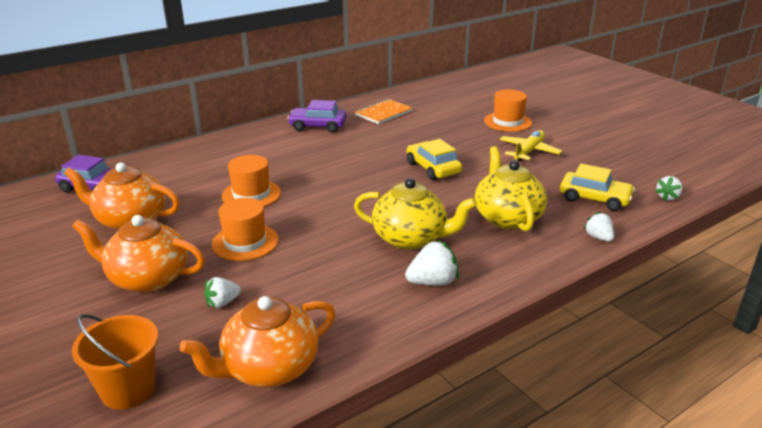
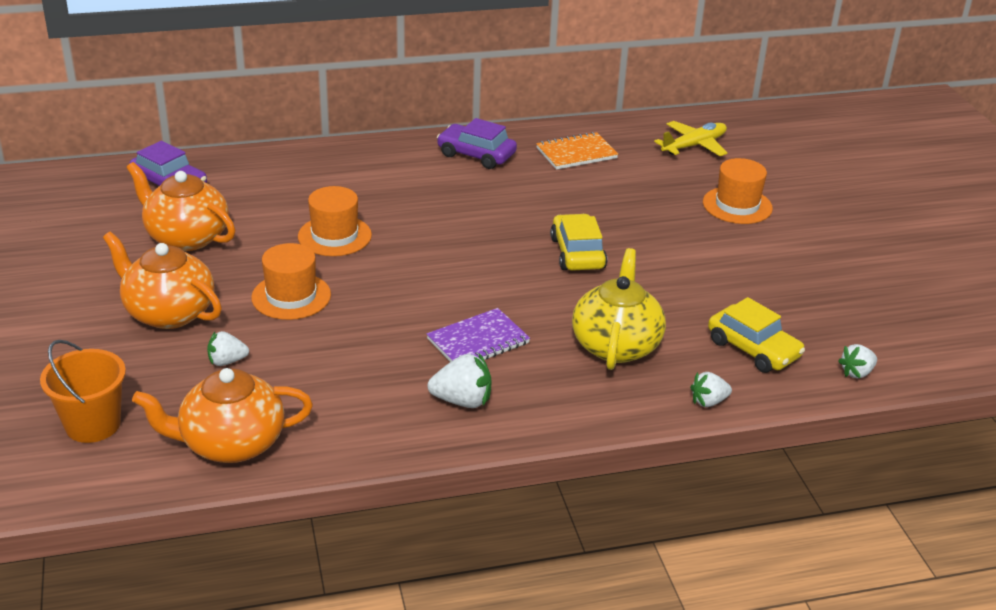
camera: 20 degrees right, 5 degrees up
yellow teapot [354,178,477,250] -> purple notebook [427,308,530,362]
yellow plane [499,130,562,161] -> yellow plane moved to [654,121,727,156]
white strawberry [584,212,614,242] -> white strawberry turned 105 degrees counterclockwise [690,372,732,407]

